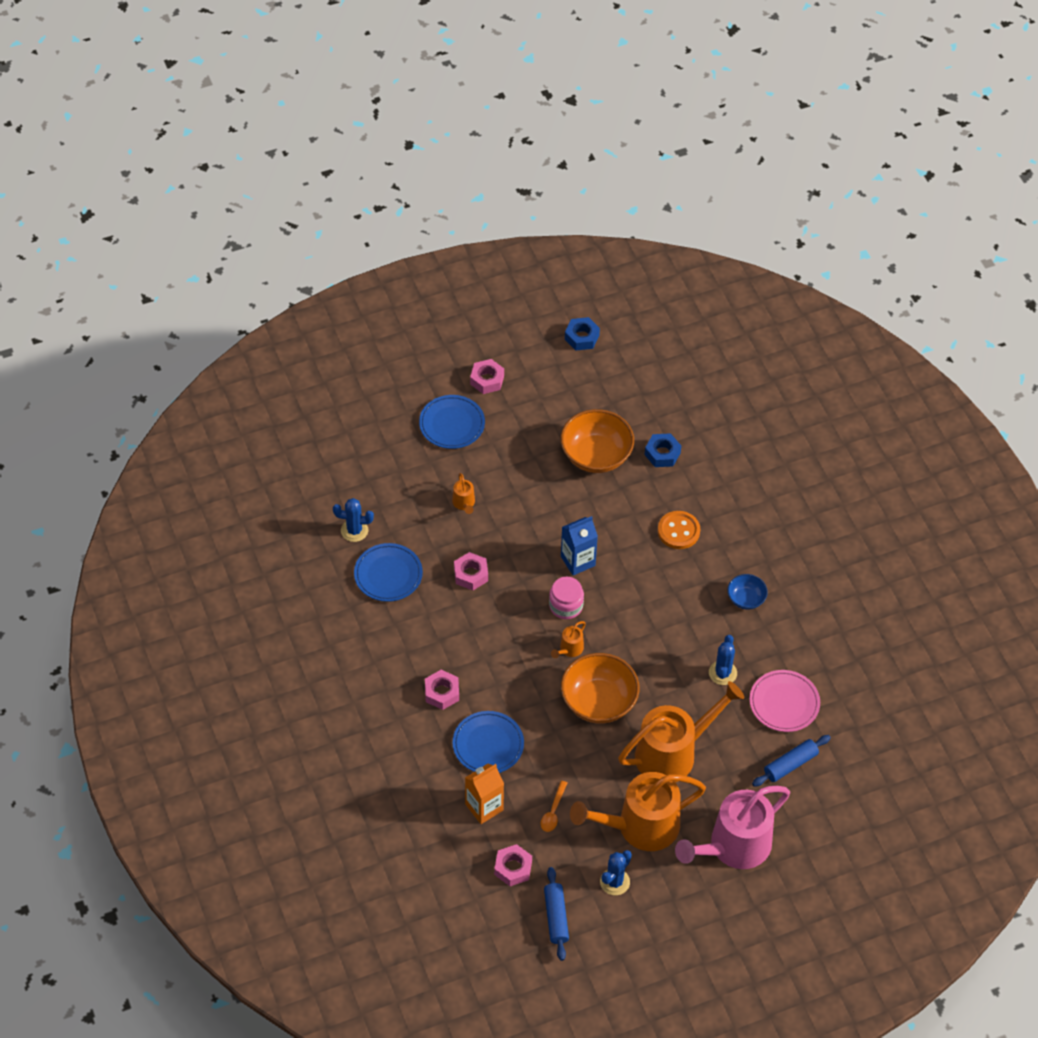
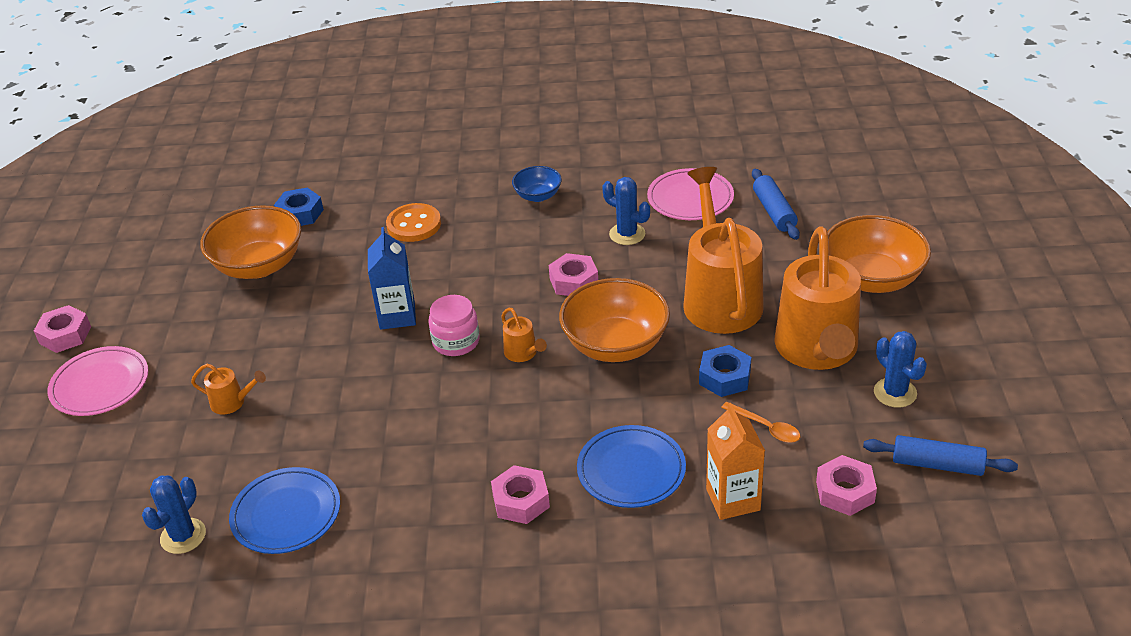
camera: 65 degrees left, 15 degrees down
blue plate [419,395,485,449] -> pink plate [47,346,148,416]
pink nut [454,552,488,590] -> pink nut moved to [549,253,598,296]
blue nut [565,317,600,351] -> blue nut moved to [699,345,751,397]
pink watering can [675,786,790,869] -> orange bowl [827,215,931,293]

